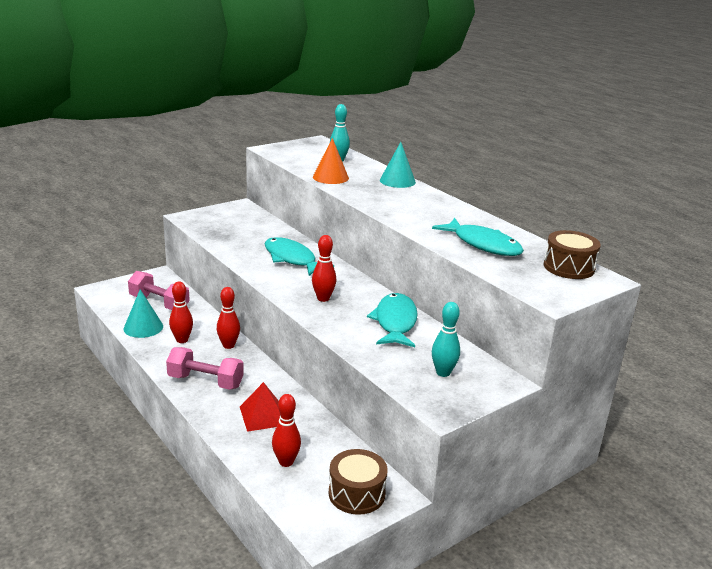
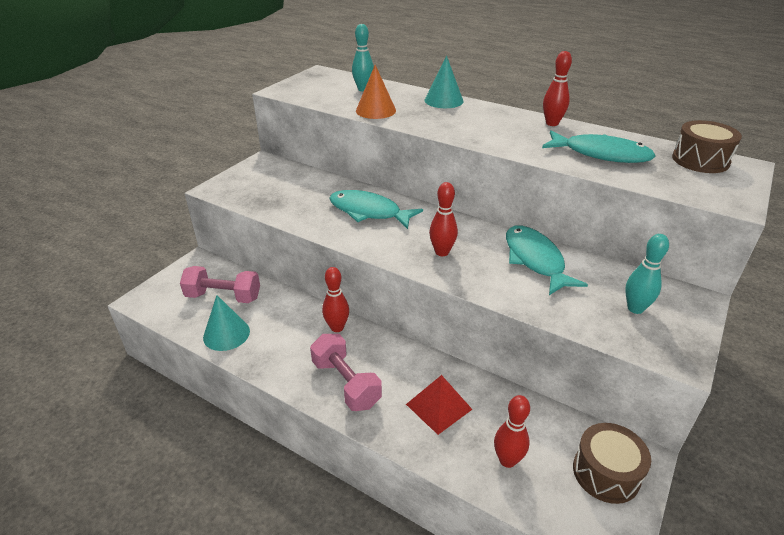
camera: 20 degrees left, 10 degrees up
pink dumbbell [166,347,244,390] -> pink dumbbell turned 60 degrees clockwise [310,334,382,411]
red bowling pin [169,281,193,343] -> red bowling pin moved to [543,51,572,126]

